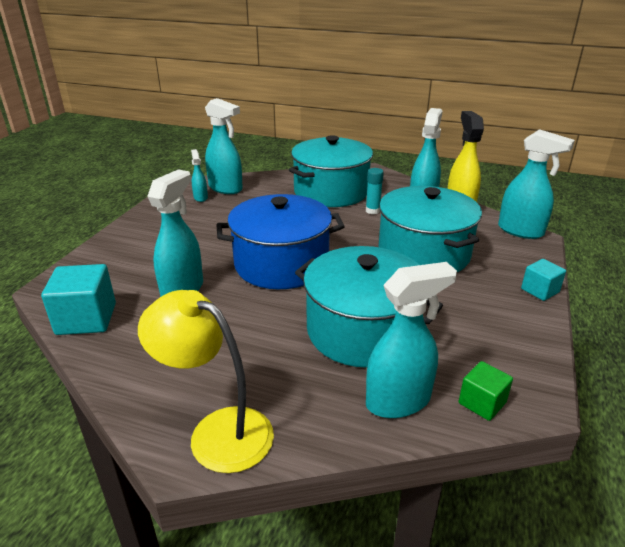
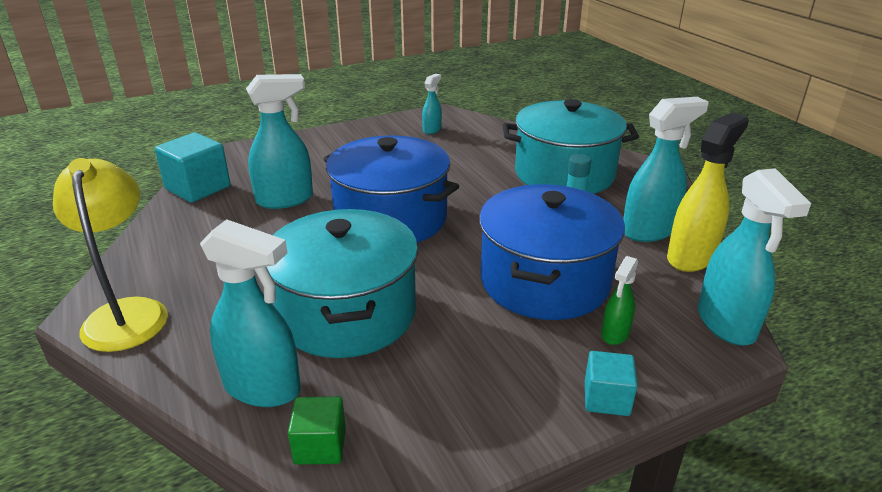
camera: 45 degrees right, 0 degrees up
turquoise spray bottle [205,98,243,194] -> none
turquoise pot [378,186,482,272] -> blue pot [479,184,625,320]
none -> green spray bottle [601,256,638,345]

